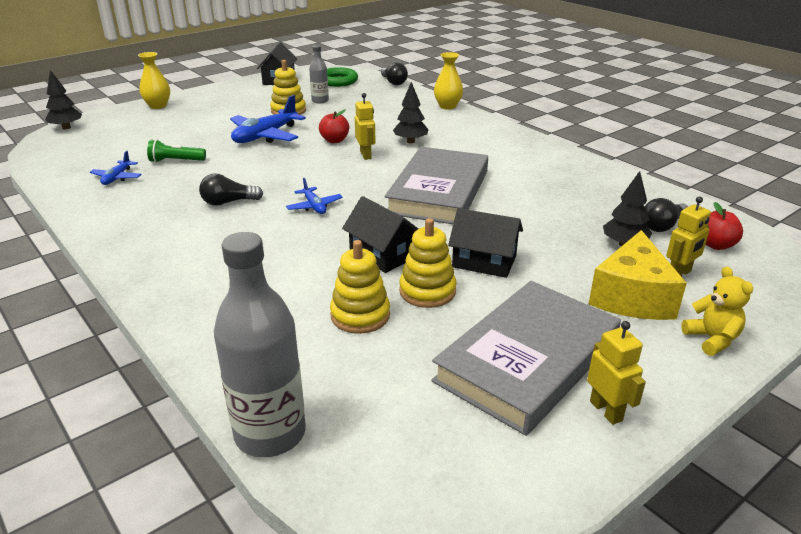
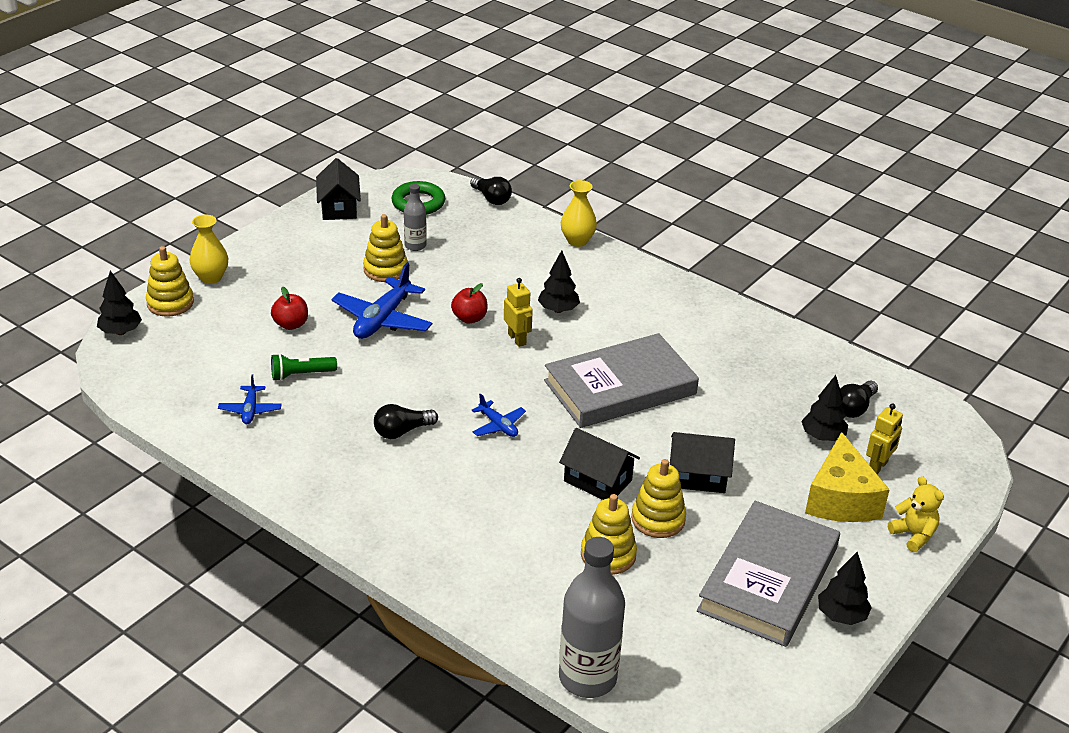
camera: 15 degrees left, 5 degrees up
grey book [385,147,488,224] -> grey book turned 60 degrees clockwise [544,333,699,428]
yellow robot [587,321,646,425] -> black tree [818,552,872,625]
red apple [705,202,743,250] -> red apple moved to [271,286,308,330]
none -> yellow stacking toy [146,246,194,317]

